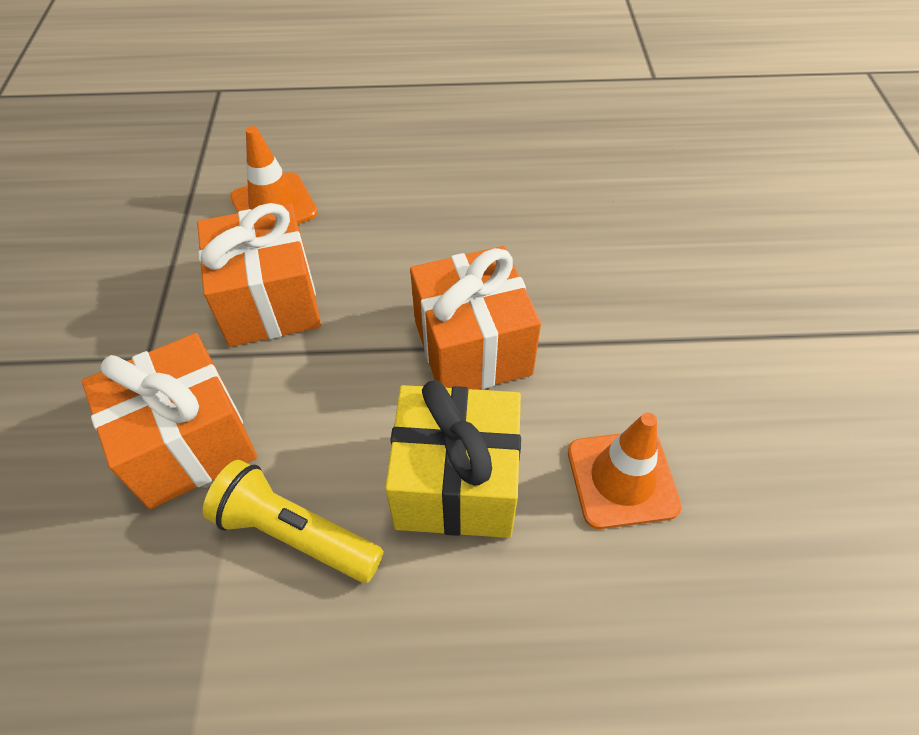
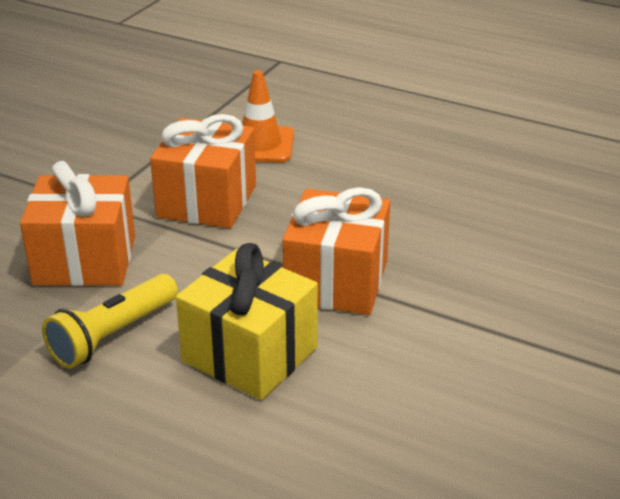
camera: 30 degrees right, 20 degrees down
yellow flashlight [203,460,384,583] -> yellow flashlight turned 105 degrees counterclockwise [42,274,178,368]
orange traffic cone [568,412,682,529] -> none

